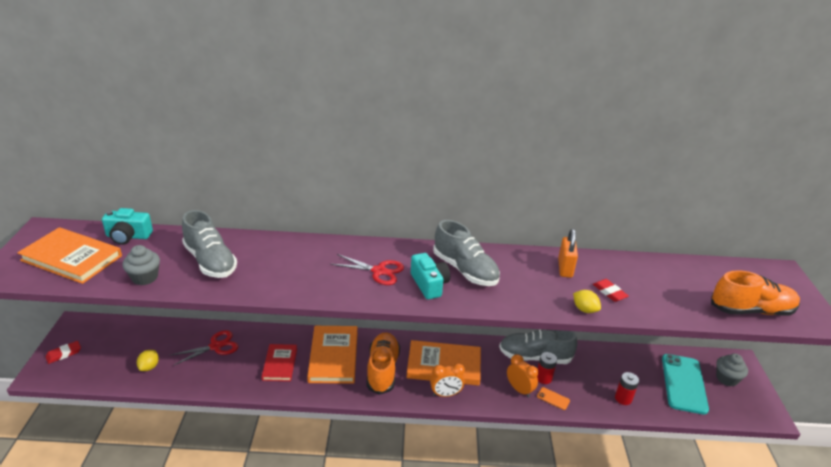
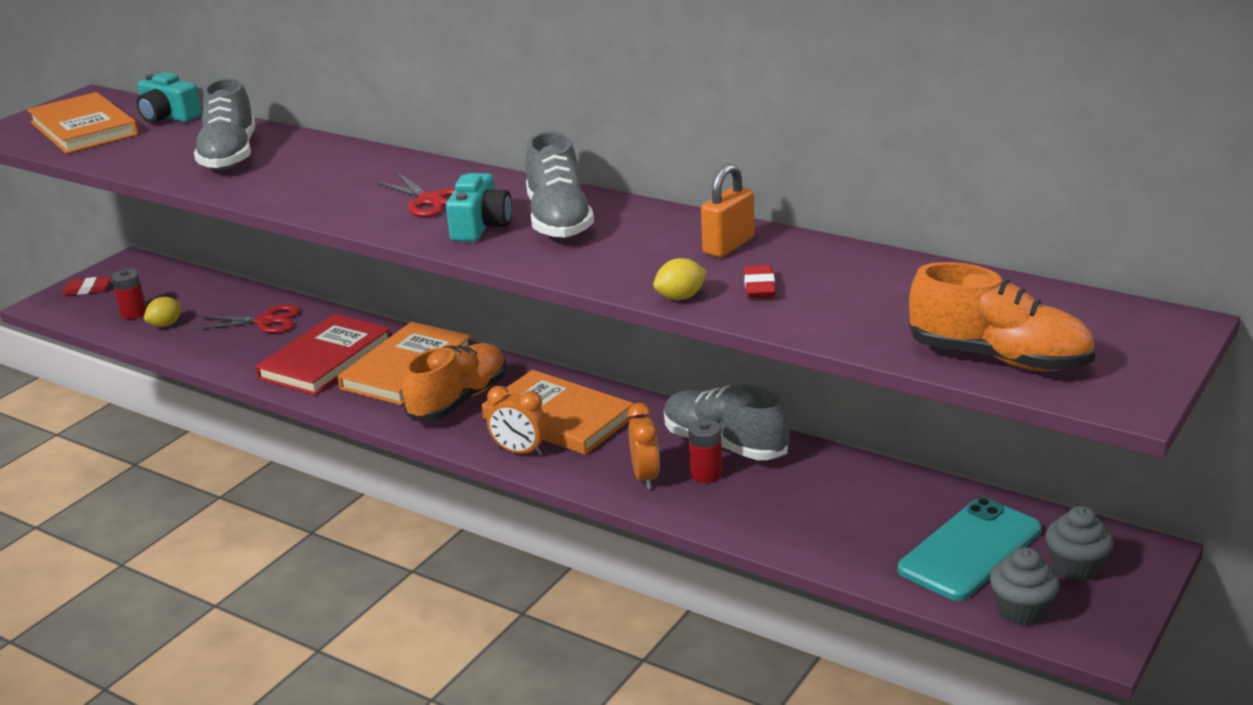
camera: 35 degrees right, 5 degrees down
grey cupcake [122,245,160,285] -> grey cupcake moved to [990,547,1060,626]
red book [262,344,297,381] -> red book [255,314,390,395], size x1.61
orange phone [537,387,570,410] -> none
yellow lemon [573,290,601,313] -> yellow lemon turned 75 degrees clockwise [653,258,707,300]
red battery [615,372,639,405] -> red battery moved to [111,269,146,319]

